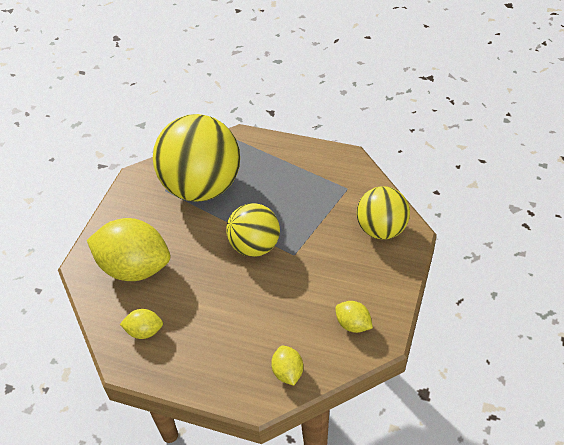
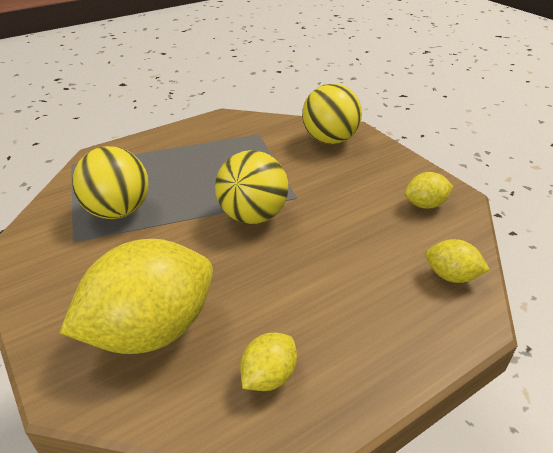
camera: 55 degrees left, 10 degrees down
yellow ball [153,114,240,202] -> yellow ball [72,146,148,219], size x0.58

